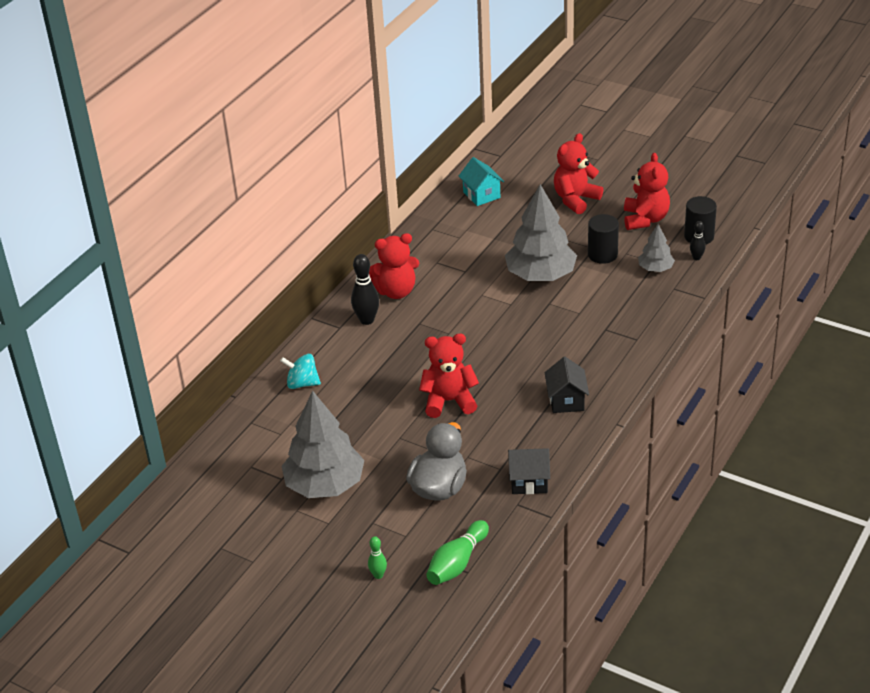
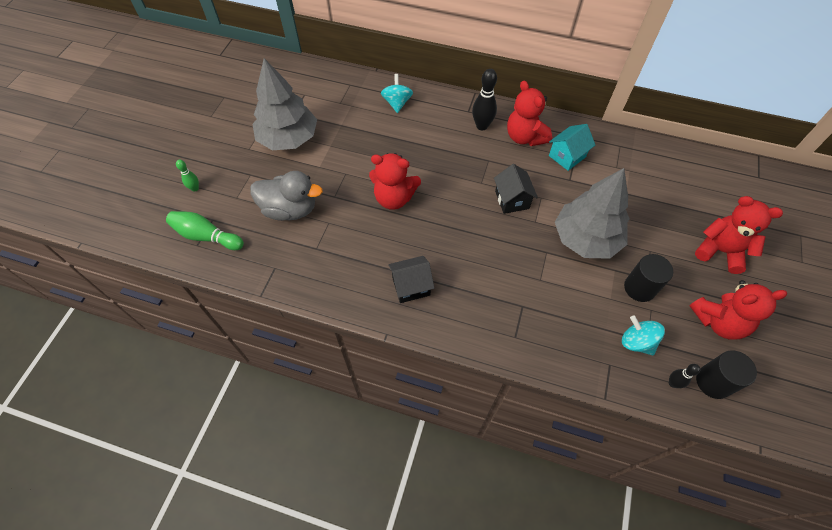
camera: 75 degrees right, 20 degrees up
red teddy bear [419,333,479,418] -> red teddy bear turned 120 degrees clockwise [369,153,421,210]
turquoise house [459,157,504,206] -> turquoise house moved to [549,124,595,171]
black house [508,448,550,494] -> black house moved to [494,164,538,214]
grey tree [638,224,675,272] -> turquoise spinning top [622,315,665,355]

